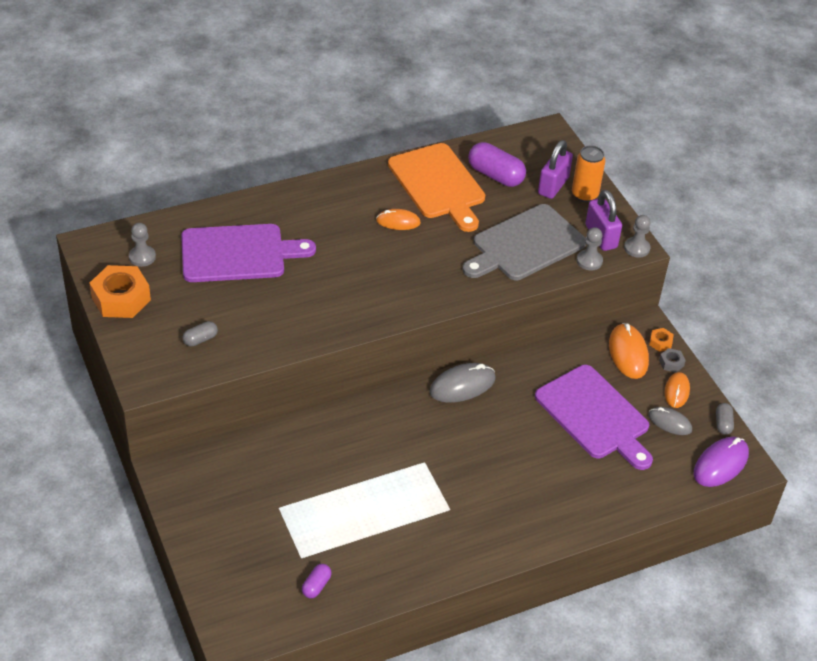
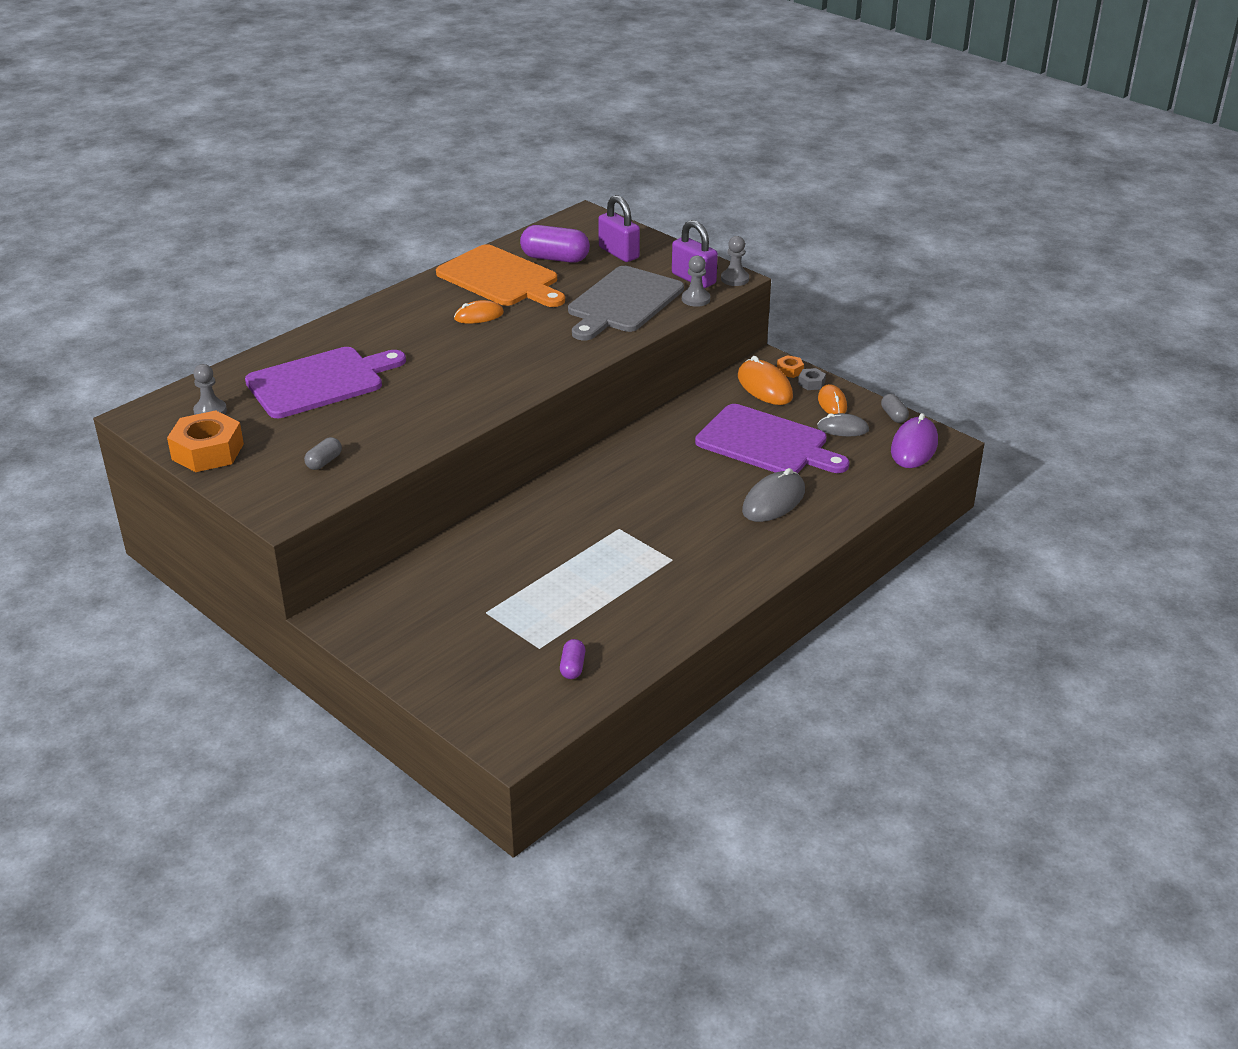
camera: 20 degrees left, 10 degrees down
grey mouse [429,363,496,403] -> grey mouse moved to [742,468,805,522]
purple padlock [538,140,573,199] -> purple padlock turned 45 degrees counterclockwise [598,195,640,262]
orange can [572,145,606,202] -> none

